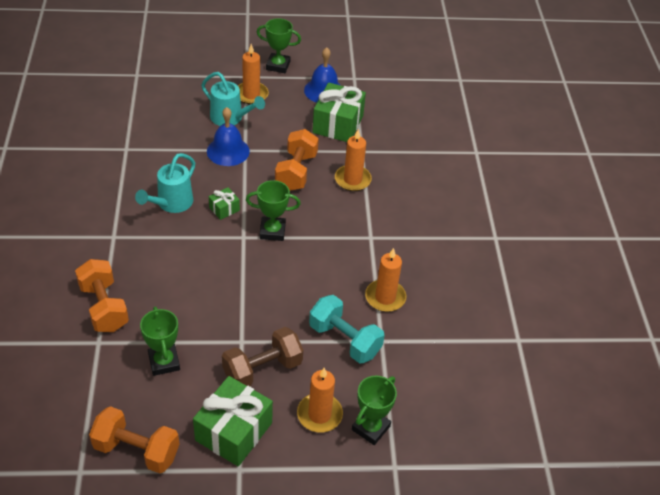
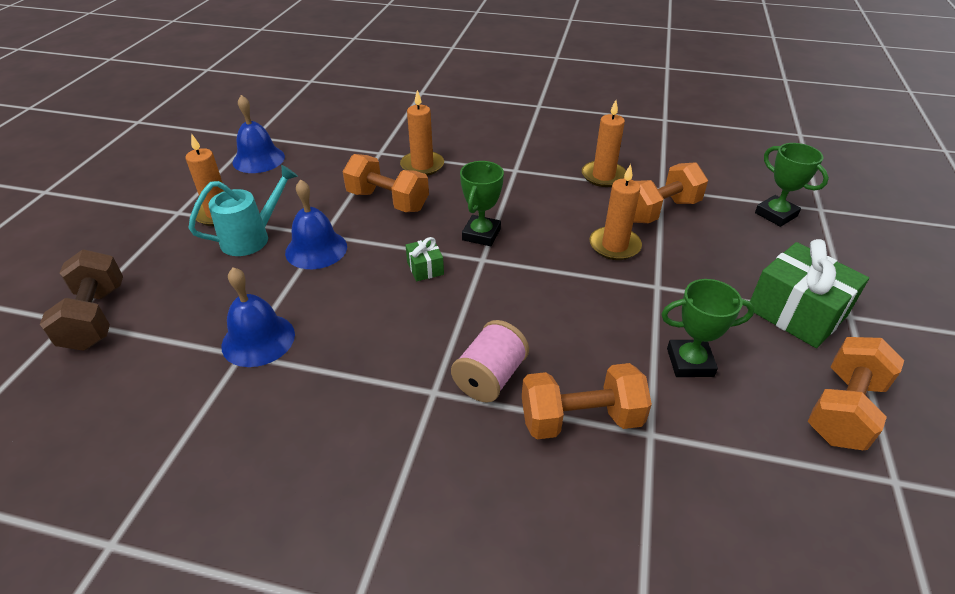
camera: 70 degrees left, 5 degrees down
turquoise watering can [135,153,195,213] -> none
brown dumbbell [222,327,303,386] -> brown dumbbell moved to [40,249,123,351]
green trophy [257,18,301,73] -> none
orange candle [297,368,343,433] -> orange candle moved to [590,164,642,260]
turquoise dumbbell [309,295,385,364] -> orange dumbbell [633,162,708,223]
green gift [312,83,366,142] -> none
none -> blue bell [221,267,295,367]
none -> pink spool [451,320,529,403]

